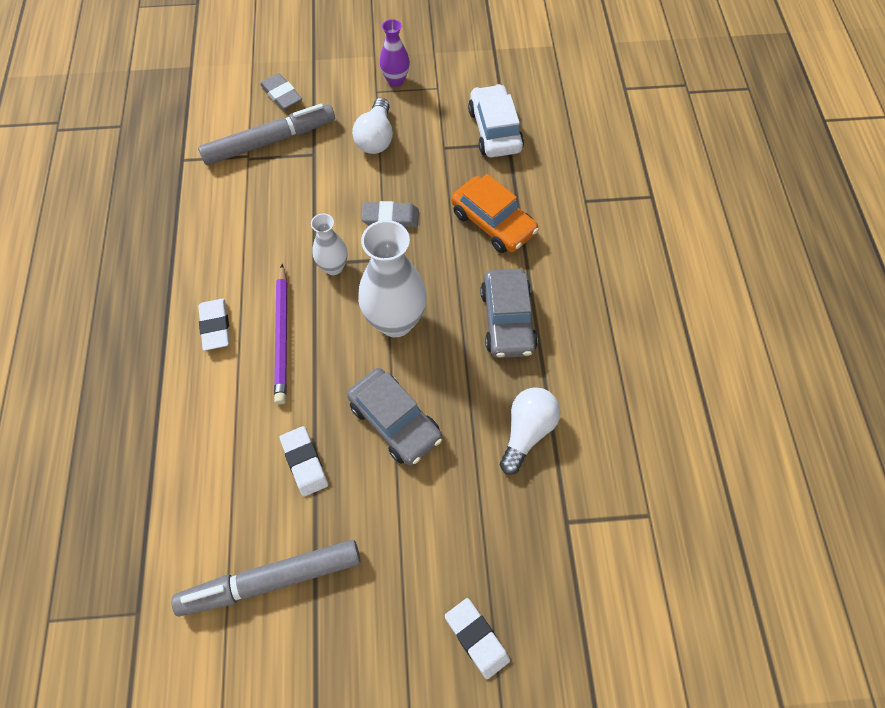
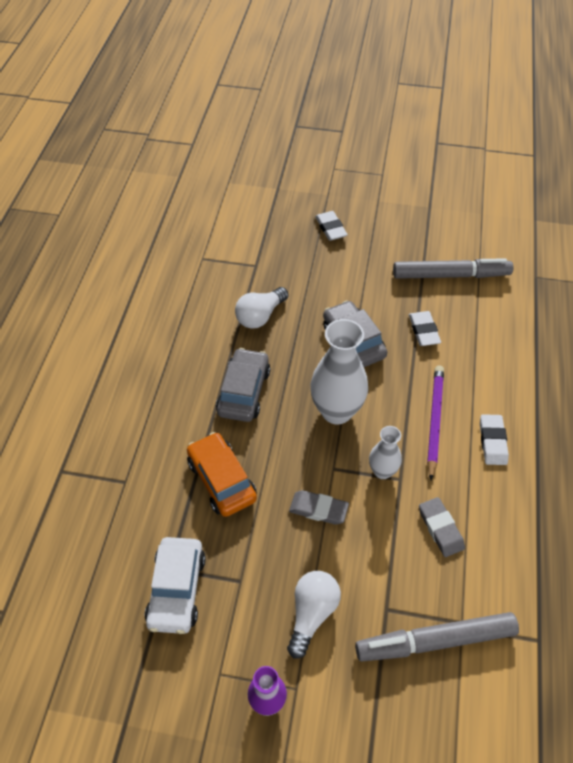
camera: 165 degrees left, 10 degrees down
grey eraser [260,73,302,110] -> grey eraser moved to [419,497,465,557]

